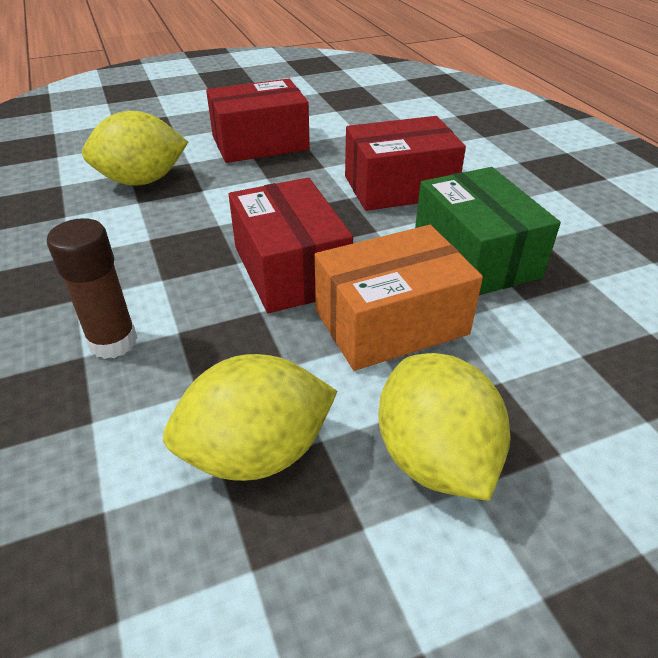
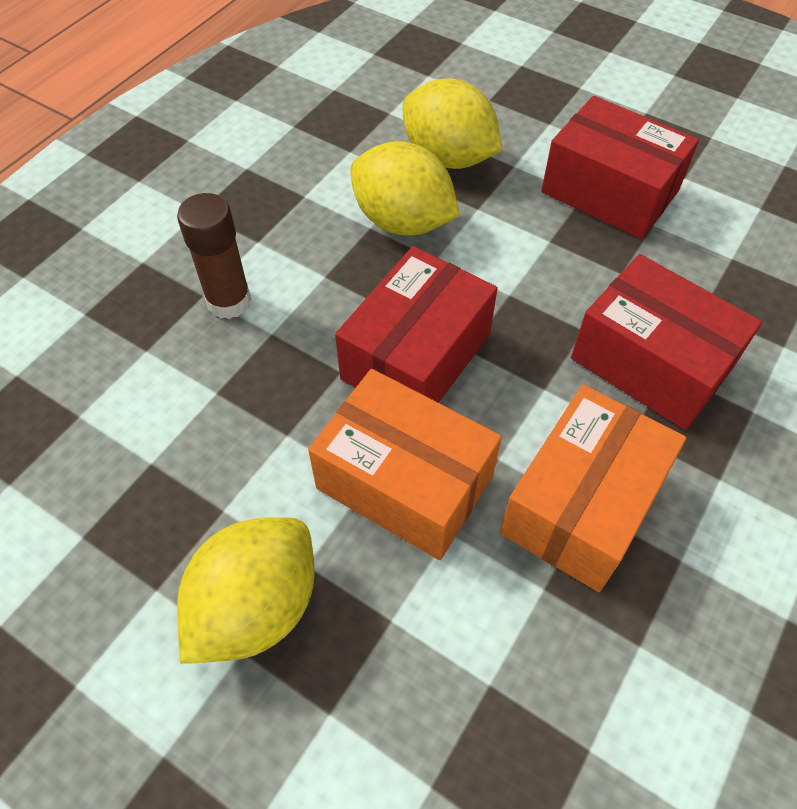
camera: 55 degrees right, 15 degrees up
yellow lemon [163,354,337,481] -> yellow lemon moved to [350,141,460,235]
green box [415,167,561,295] -> orange box [500,384,686,592]

